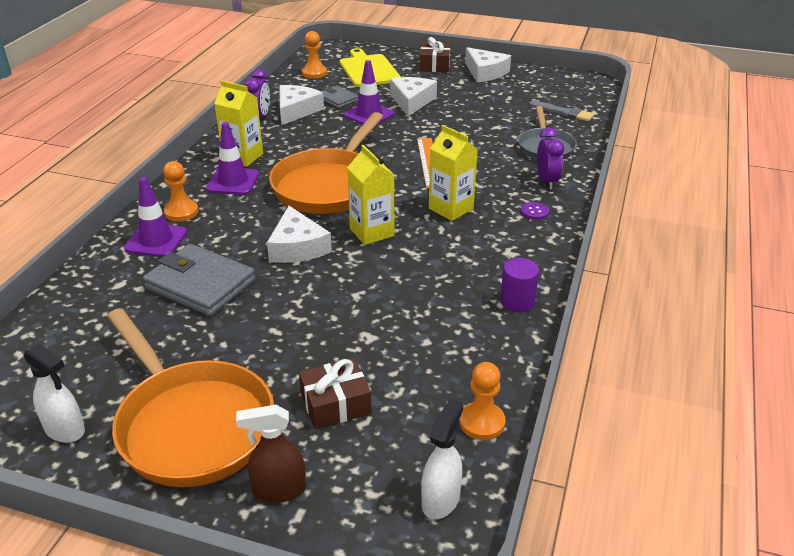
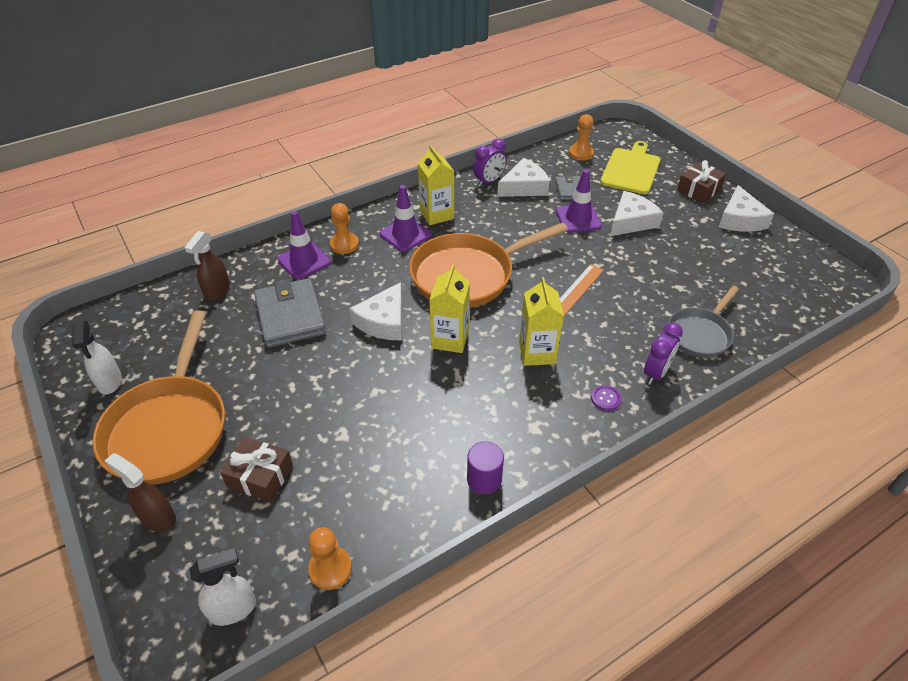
camera: 40 degrees right, 10 degrees up
grey brush [529,101,594,122] -> none
none -> brown spray bottle [184,231,230,300]

